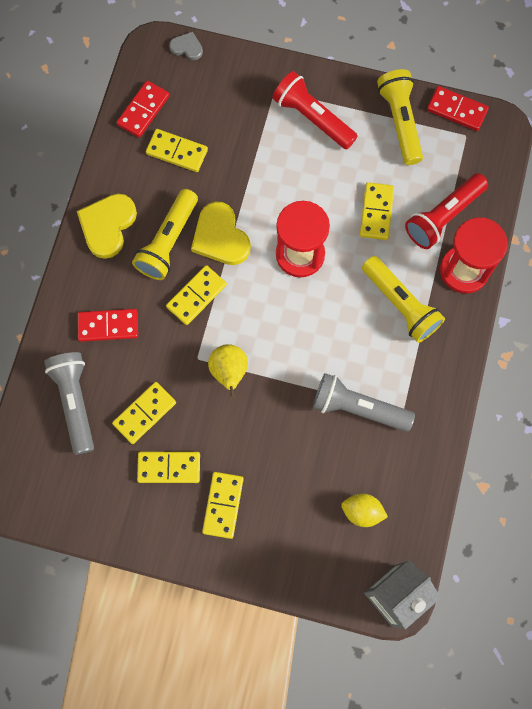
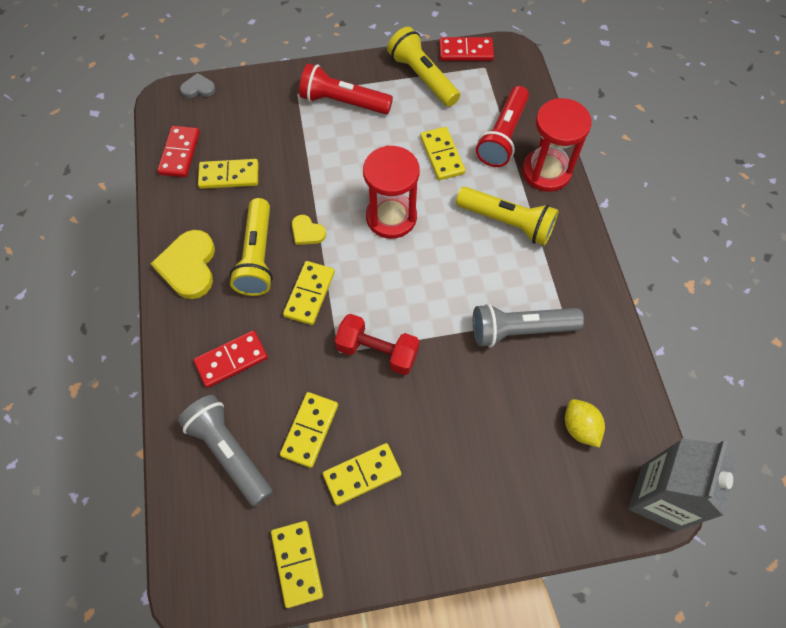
camera: 25 degrees left, 10 degrees down
yellow heart [191,202,251,265] -> yellow heart [292,215,326,245], size x0.53
yellow domino [202,472,244,539] -> yellow domino moved to [271,521,323,608]
yellow pear [208,344,248,398] -> red dumbbell [335,314,420,375]
yellow lemon [341,493,388,527] -> yellow lemon turned 75 degrees clockwise [565,399,605,448]

